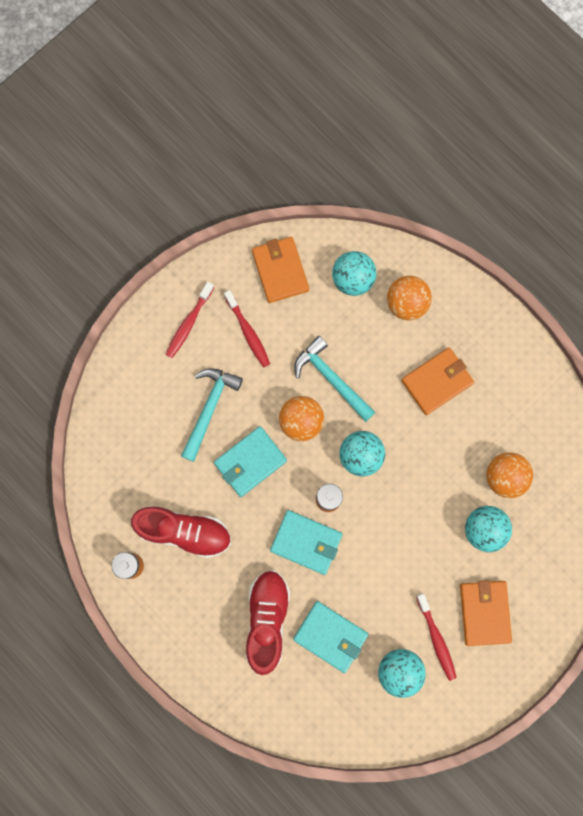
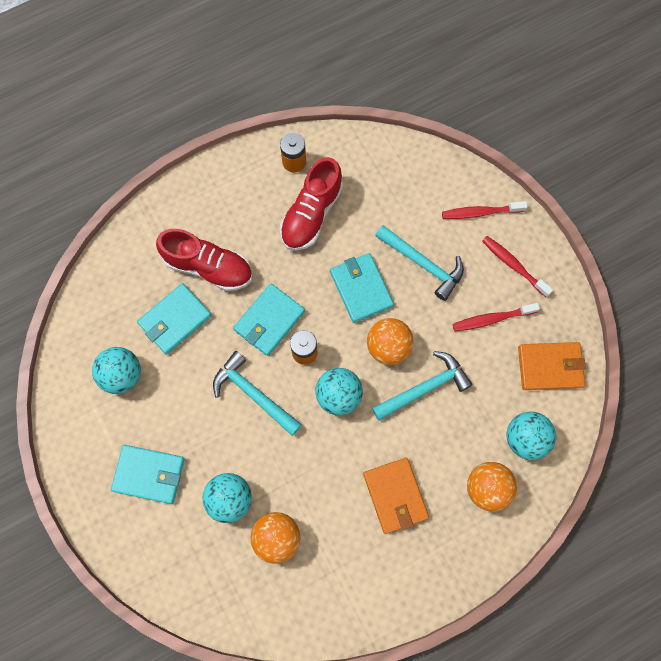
camera: 105 degrees right, 5 degrees down
red toothbrush [416,593,457,681] -> red toothbrush moved to [442,201,528,219]
orange wallet [460,580,512,646] -> turquoise wallet [111,445,185,504]
none -> turquoise hammer [213,351,302,436]

